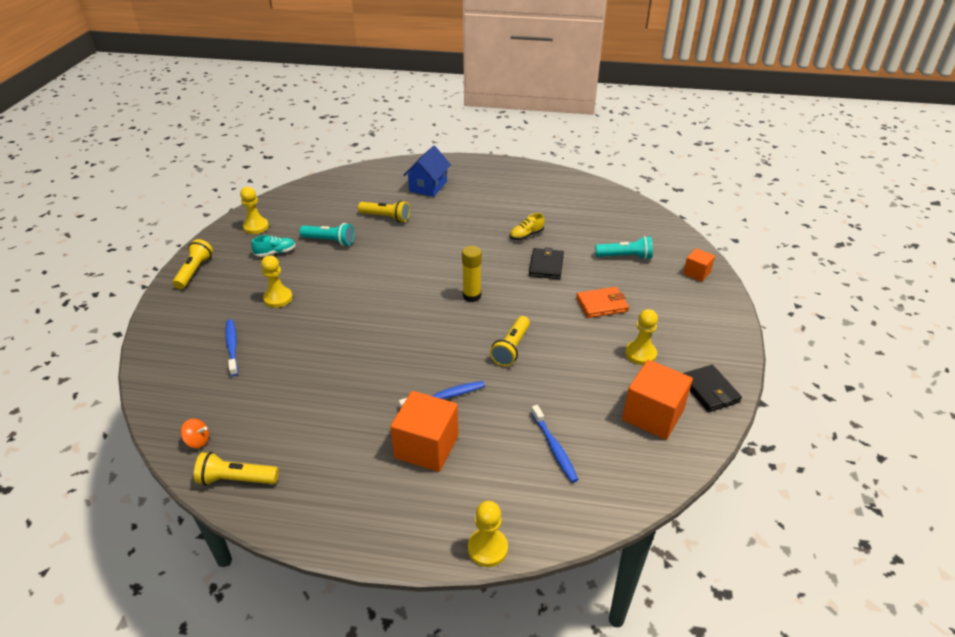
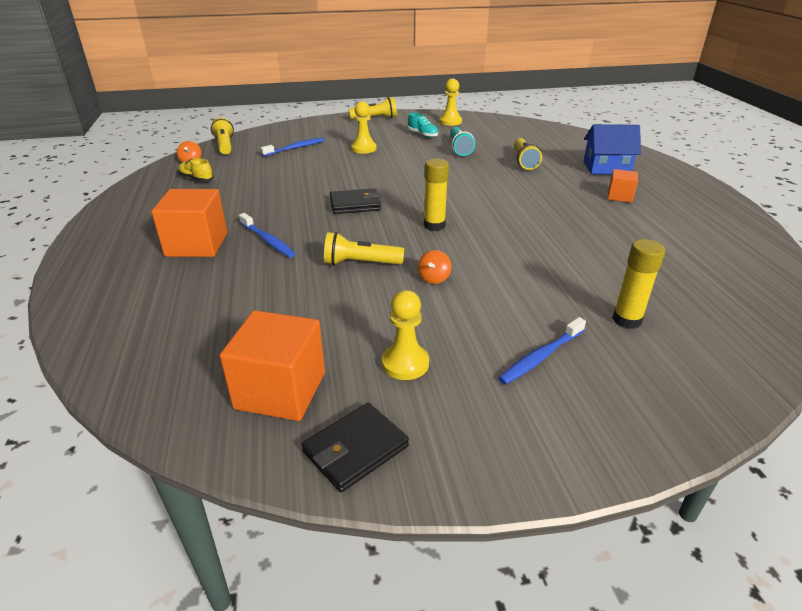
camera: 70 degrees right, 5 degrees down
yellow flashlight [194,452,279,486] -> yellow flashlight moved to [211,117,234,155]
yellow pawn [468,501,508,567] -> none
yellow shoe [510,213,544,240] -> yellow shoe moved to [178,158,214,182]
black wallet [529,247,564,279] -> black wallet moved to [330,188,381,214]
blue toothbrush [531,405,579,483] -> blue toothbrush moved to [498,317,586,385]
orange wallet [576,287,629,318] -> none
turquoise flashlight [595,236,653,260] -> yellow glue stick [612,239,665,329]
orange cube [683,248,715,282] -> orange cube moved to [608,169,638,203]
none -> orange spinning top [418,250,451,284]

